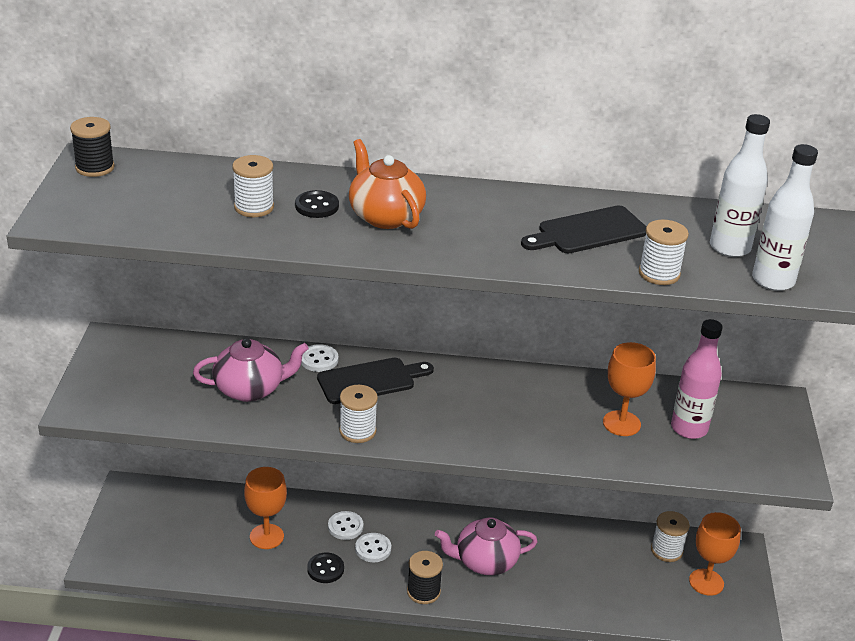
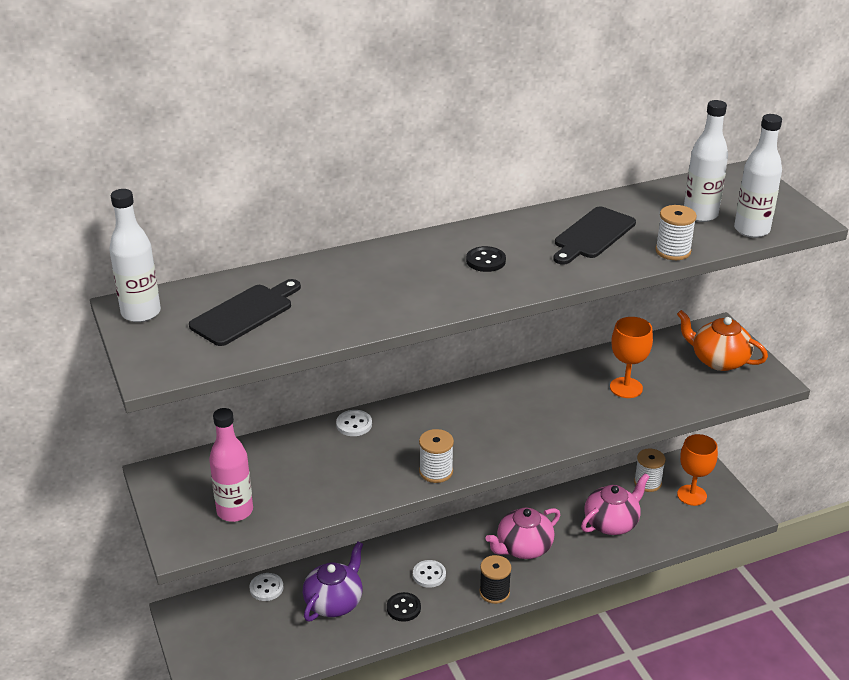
camera: 25 degrees left, 0 degrees up
black spool [70,117,115,177] -> white bottle [109,189,161,322]
pink teapot [193,338,309,402] -> pink teapot moved to [581,473,650,535]
white spool [232,155,274,217] -> none
orange goblet [244,467,287,549] -> purple teapot [303,541,363,621]
black button [295,190,339,218] -> black button moved to [466,246,506,272]
black cutting board [317,358,434,404] -> black cutting board moved to [189,279,301,346]
white button [328,511,364,540] -> white button moved to [250,573,284,601]
orange teapot [349,139,426,229] -> orange teapot moved to [677,310,768,371]
pink bottle [671,319,723,439] -> pink bottle moved to [209,408,253,522]

